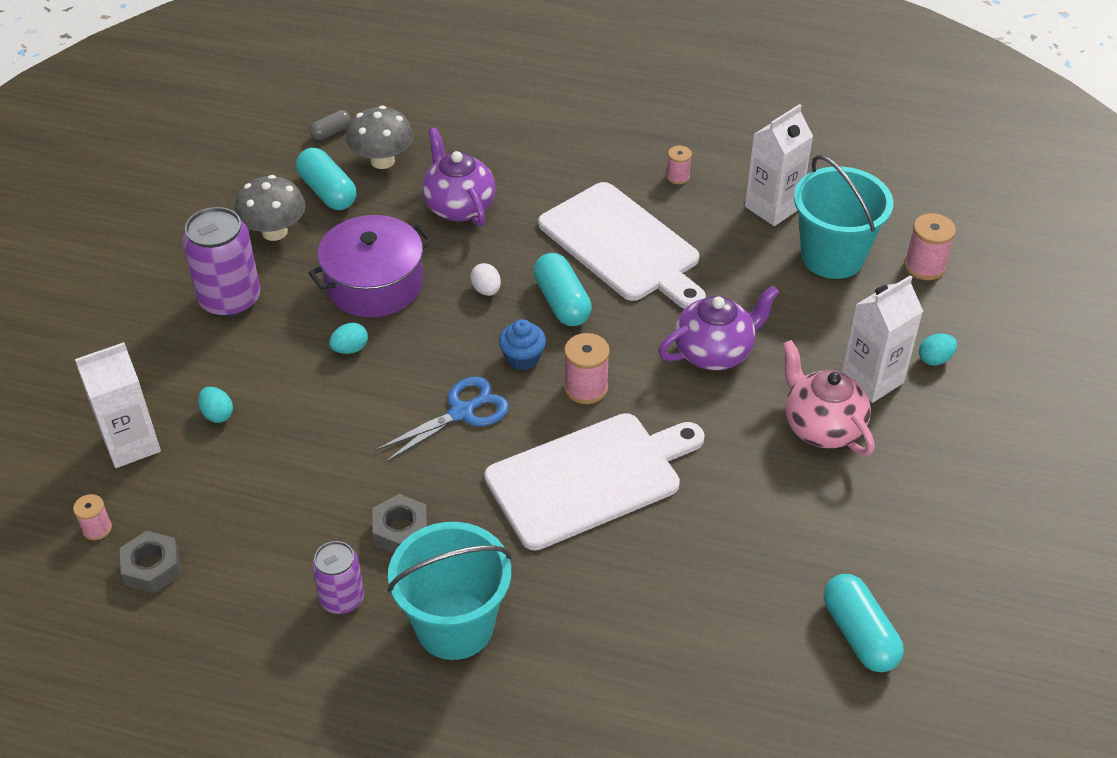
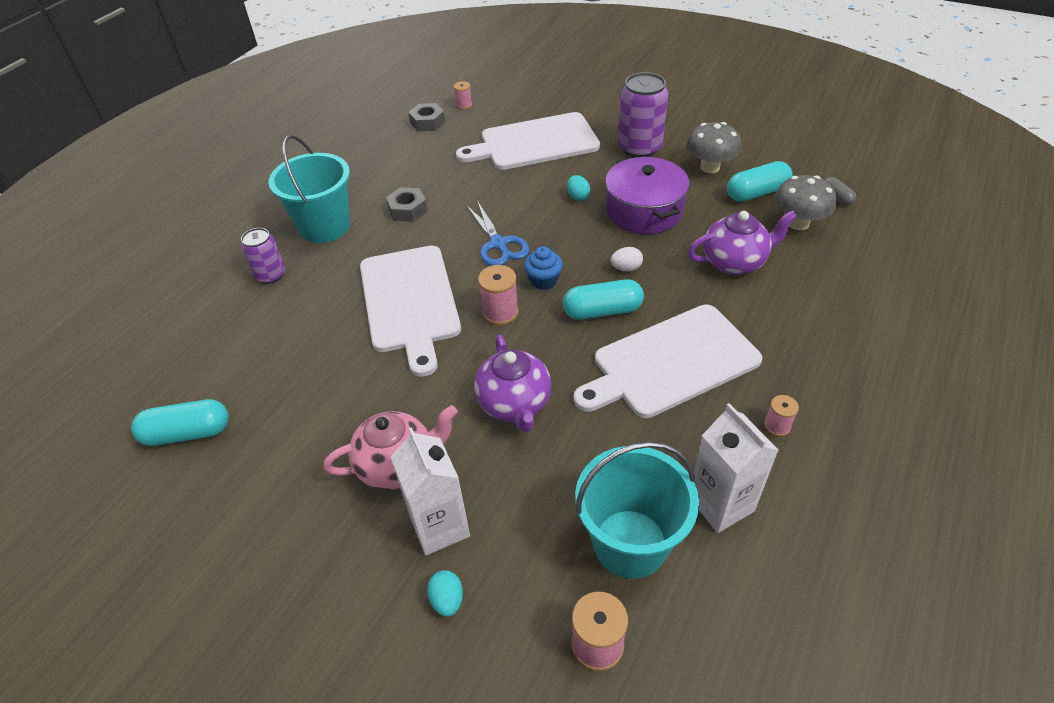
camera: 105 degrees right, 0 degrees up
white carton [75,342,161,468] -> none
turquoise egg [198,387,233,423] -> white cutting board [456,112,600,170]
purple can [312,541,364,614] -> purple can moved to [241,228,285,284]

